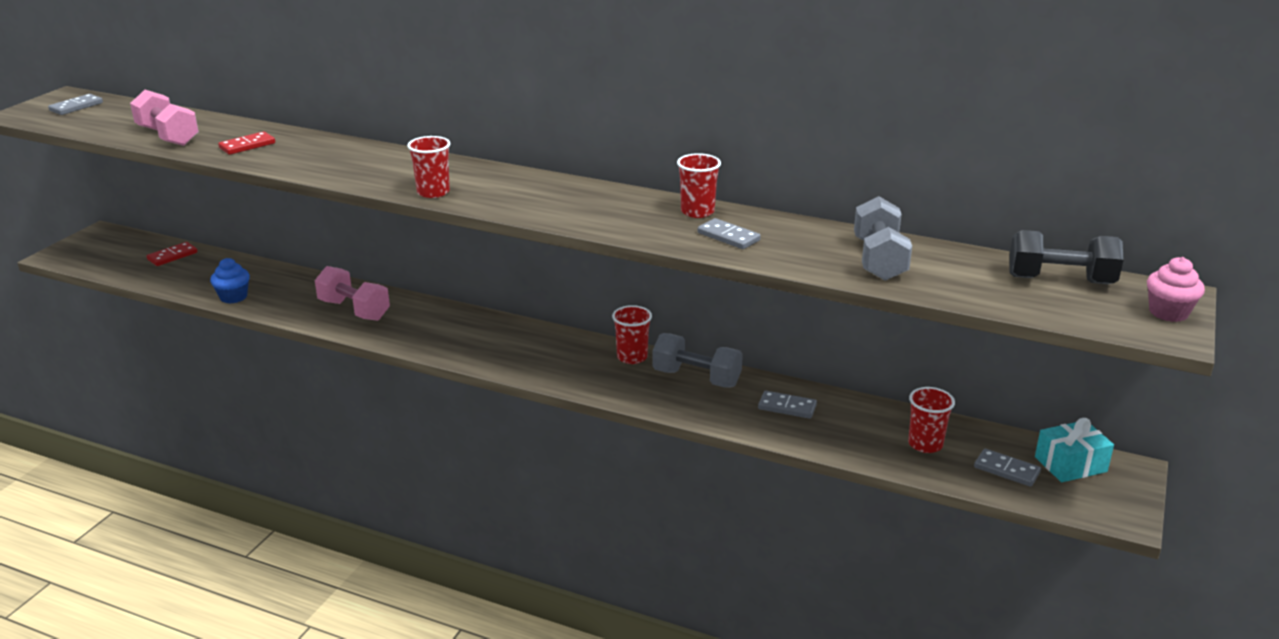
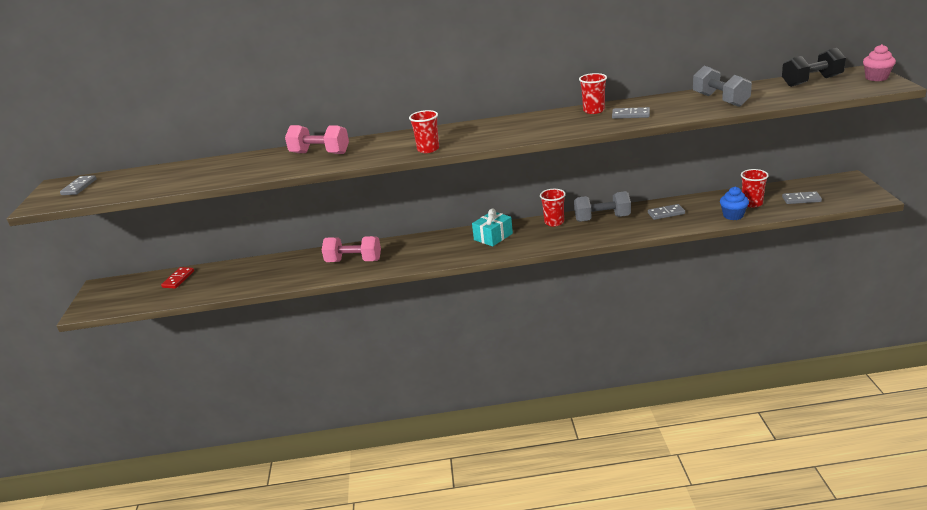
camera: 25 degrees left, 0 degrees up
pink dumbbell [130,90,199,146] -> pink dumbbell moved to [285,125,349,154]
blue cupcake [210,258,250,304] -> blue cupcake moved to [720,187,749,220]
red domino [218,131,275,155] -> none
turquoise gift [1035,418,1114,482] -> turquoise gift moved to [472,208,513,247]

